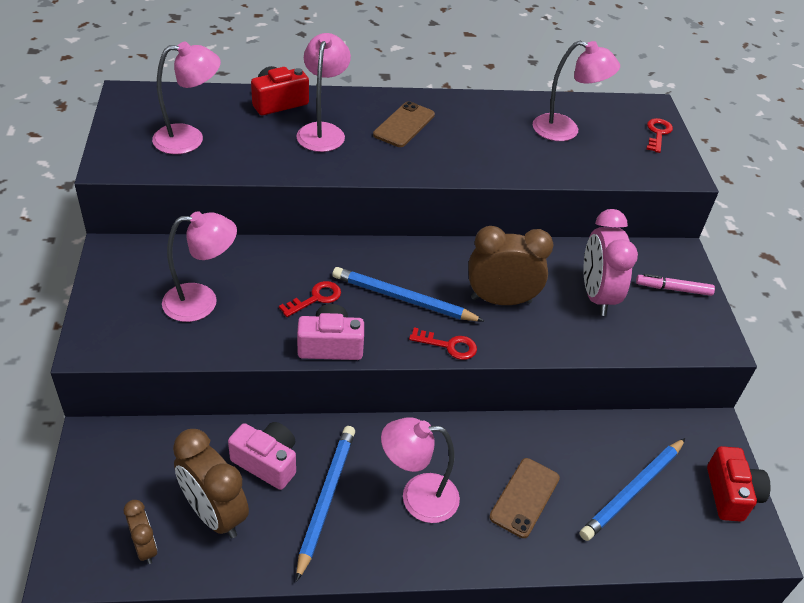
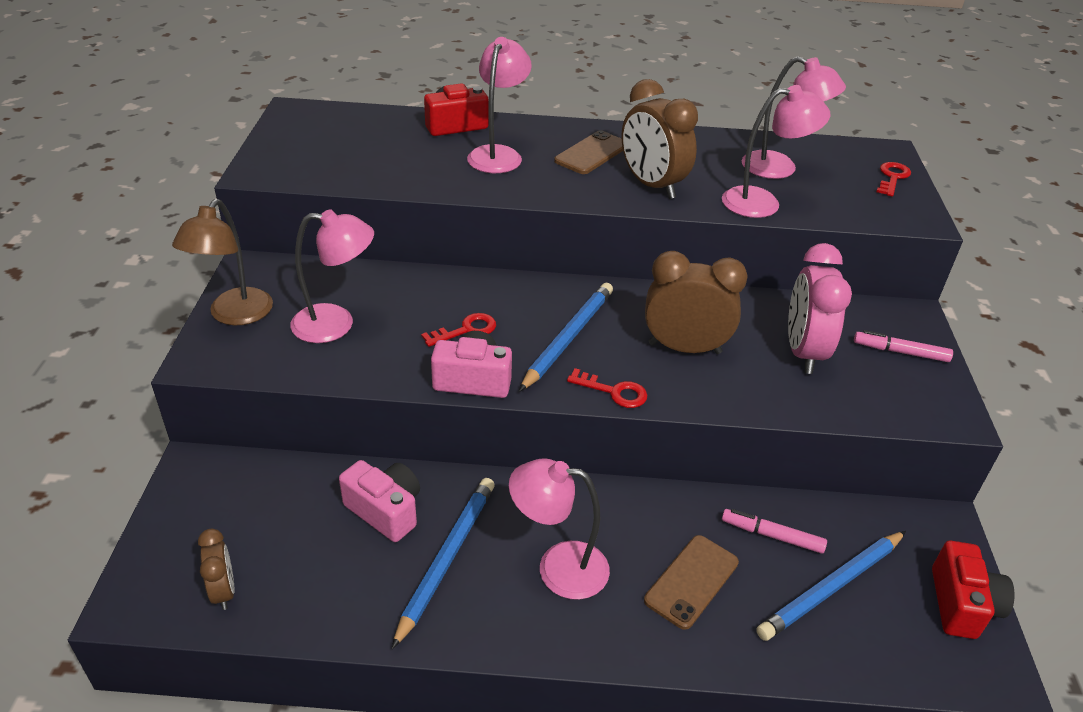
camera: 10 degrees right, 5 degrees down
pink lamp [152,42,221,154] -> pink lamp moved to [722,85,830,218]
brown clock [173,429,249,538] -> brown clock moved to [621,79,698,199]
blue pencil [332,267,484,321] -> blue pencil turned 90 degrees clockwise [519,283,613,392]
none -> brown lamp [172,199,273,325]
none -> pink marker [722,509,827,554]

